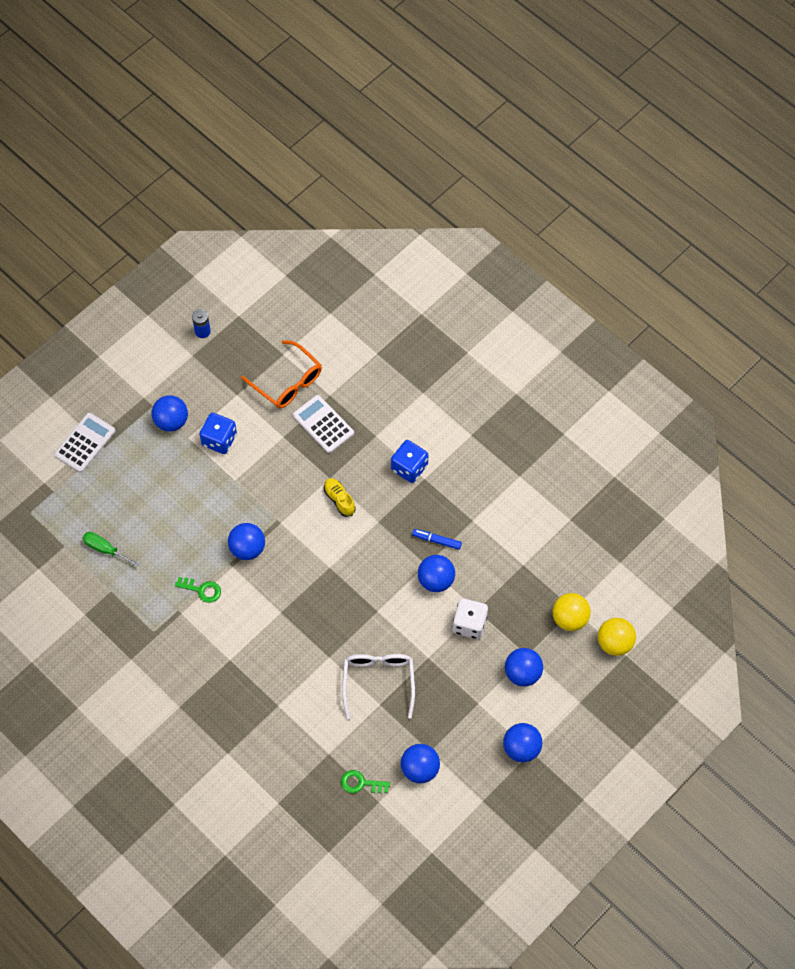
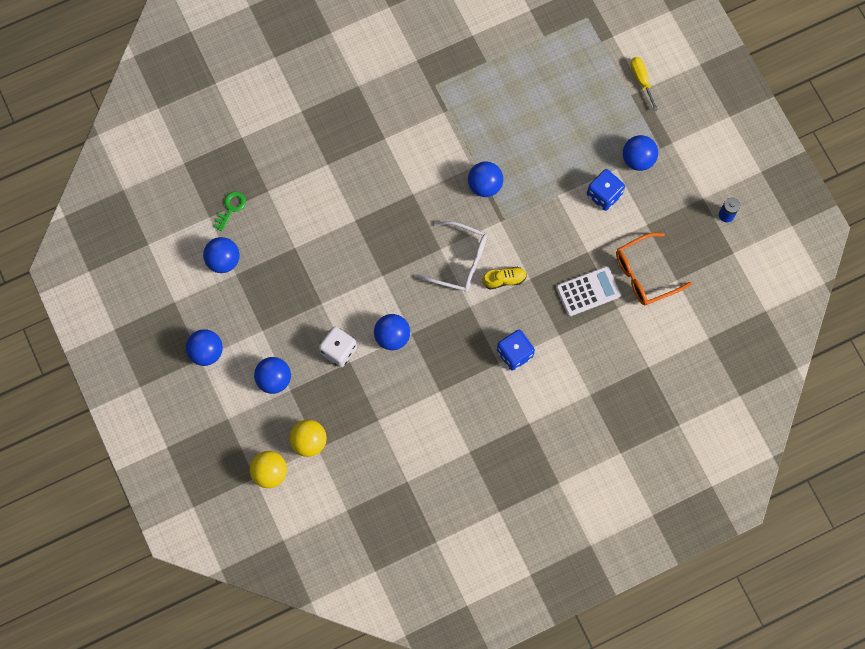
camera: 110 degrees right, 10 degrees up
white calculator [54,413,115,473] -> yellow screwdriver [630,57,658,111]
green screwdriver [82,532,139,567] -> none
green key [175,577,221,603] -> none
white glasses [342,654,415,719] -> white glasses moved to [415,221,487,292]
blue marker [412,529,462,550] -> none

